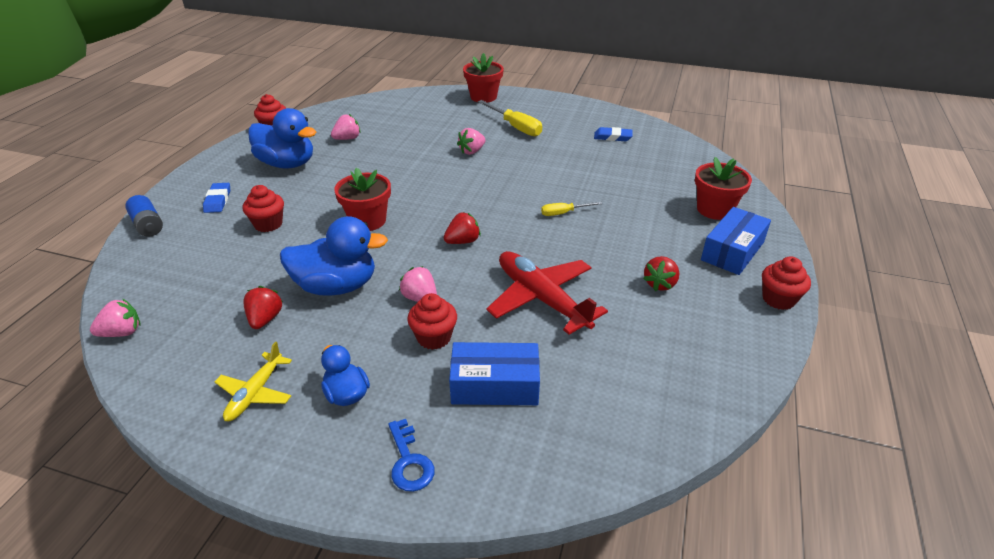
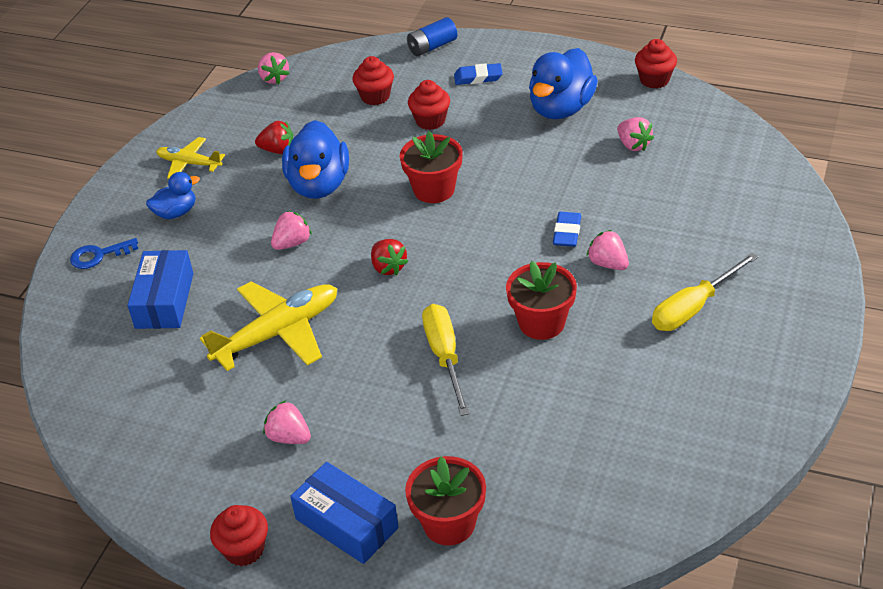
camera: 95 degrees right, 5 degrees up
red cupcake [407,293,457,350] -> red cupcake moved to [353,56,394,105]
red flower pot [463,53,504,103] -> red flower pot moved to [506,261,577,340]
red plane [486,251,608,335] -> yellow plane [200,282,337,371]
yellow screwdriver [541,202,602,216] -> yellow screwdriver [422,304,470,416], size x1.75
blue eraser [594,127,633,141] -> blue eraser moved to [553,212,581,247]
red strawberry [643,256,679,291] -> pink strawberry [263,400,311,444]

